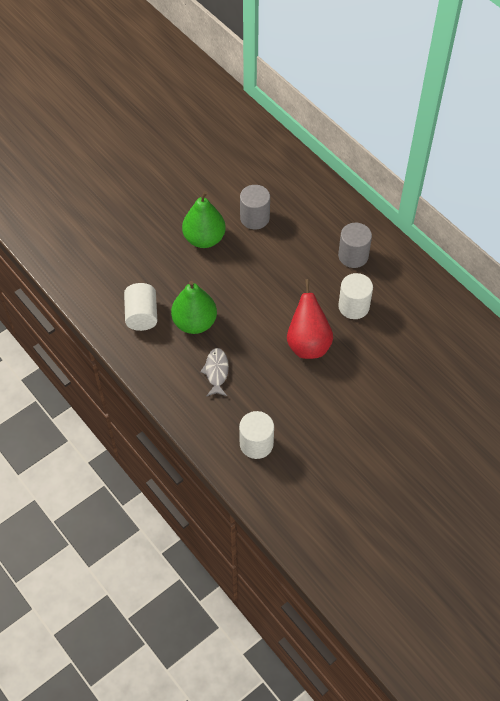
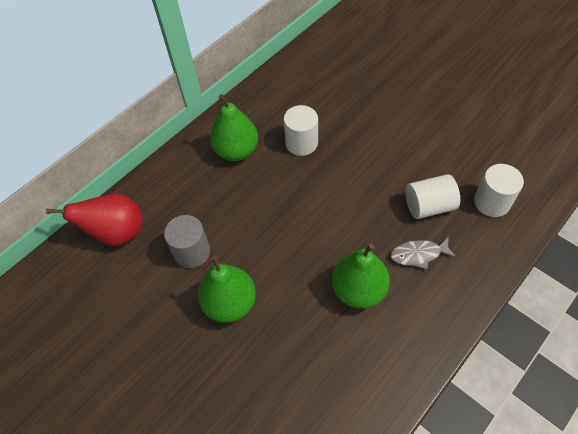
camera: 95 degrees left, 0 degrees up
white cylinder [124,283,157,331] -> white cylinder moved to [406,174,460,219]
red pear [287,279,333,359] -> red pear moved to [46,193,142,246]
grey cylinder [338,223,372,268] -> green pear [210,94,258,161]

